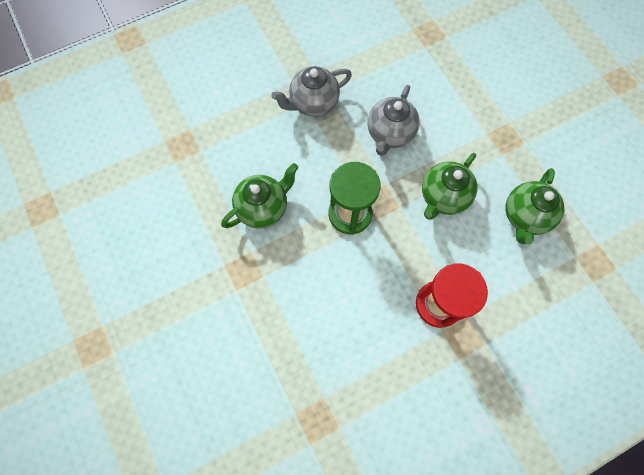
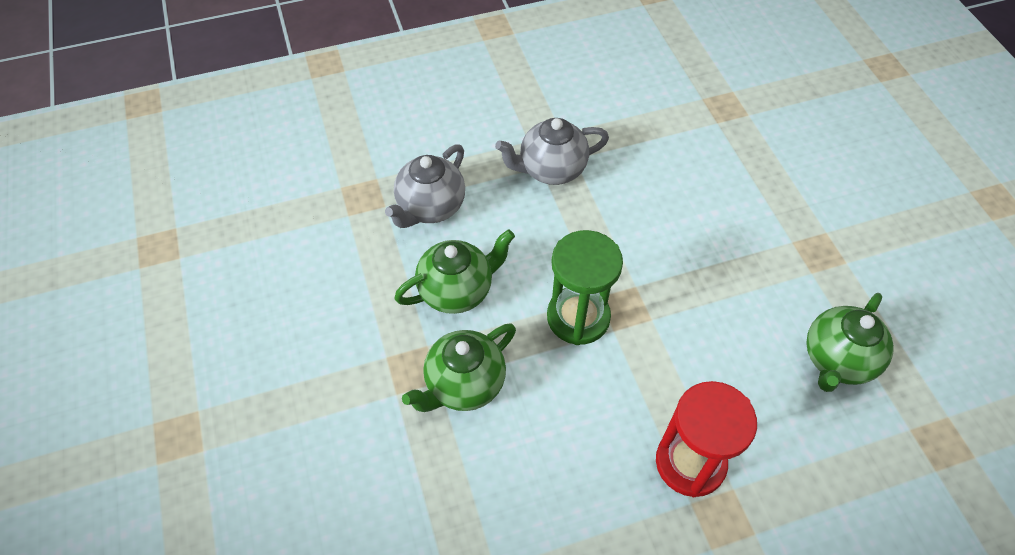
camera: 10 degrees right, 15 degrees down
grey teapot [368,85,419,156] -> grey teapot moved to [385,144,465,228]
green teapot [422,153,477,220] -> green teapot moved to [402,323,516,412]

